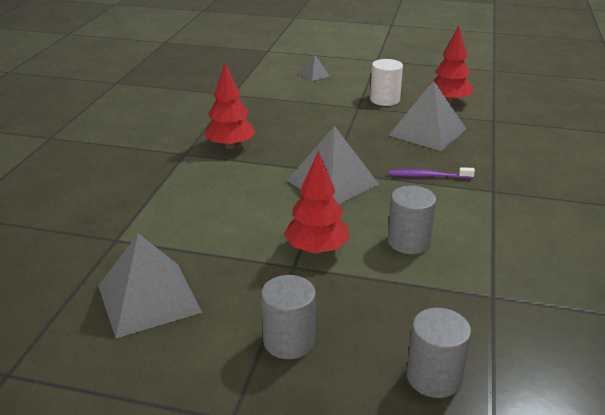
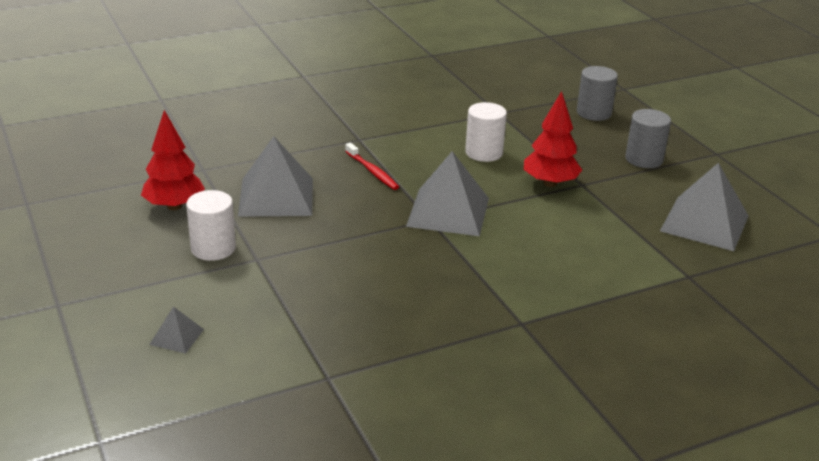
camera: 130 degrees left, 0 degrees up
red tree [204,63,256,149] -> none
grey cylinder [388,186,436,254] -> white cylinder [465,102,507,162]
purple toothbrush [389,167,475,179] -> red toothbrush [345,143,399,190]

